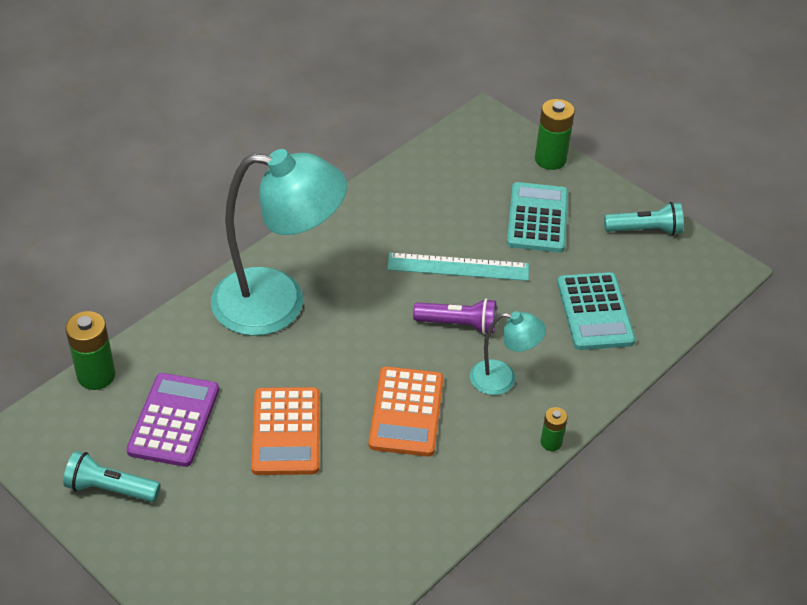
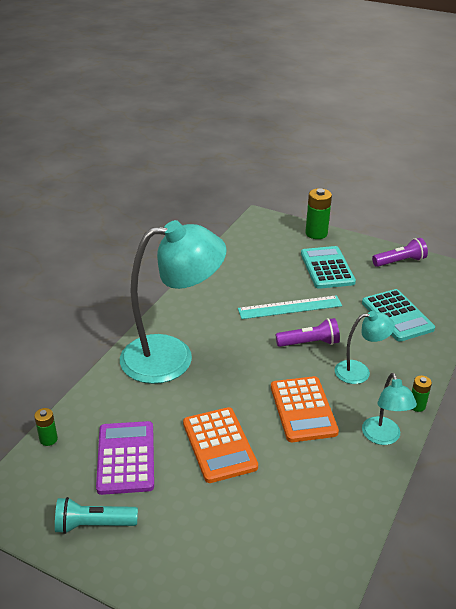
camera: 15 degrees left, 10 degrees down
green battery [65,311,116,390] -> green battery [34,408,58,446], size x0.56
turquoise flashlight [604,202,684,235] -> purple flashlight [372,238,428,267]
none -> turquoise lamp [362,373,417,445]

